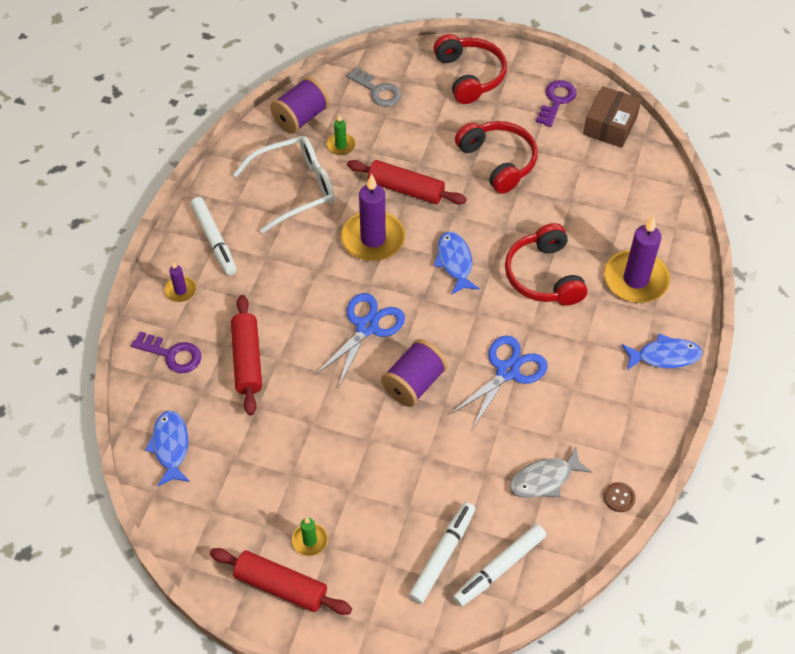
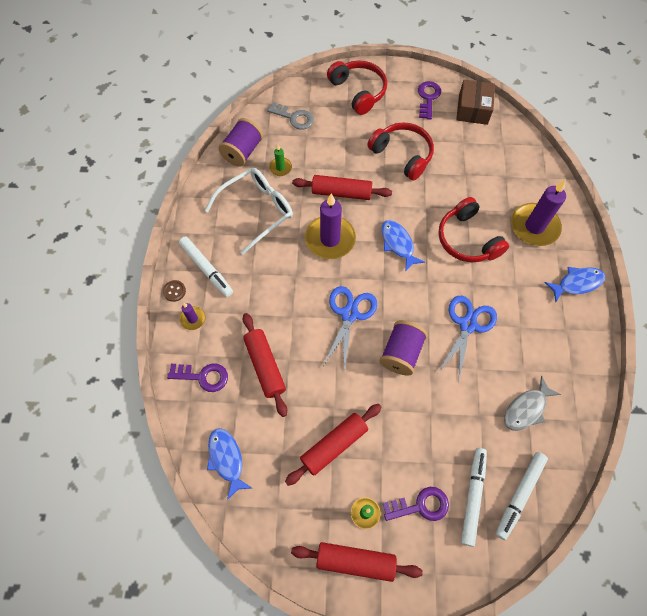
camera: 15 degrees left, 10 degrees up
brown button [604,482,636,512] -> brown button moved to [163,280,186,302]
none -> red rolling pin [285,404,382,486]
none -> purple key [383,487,449,521]

